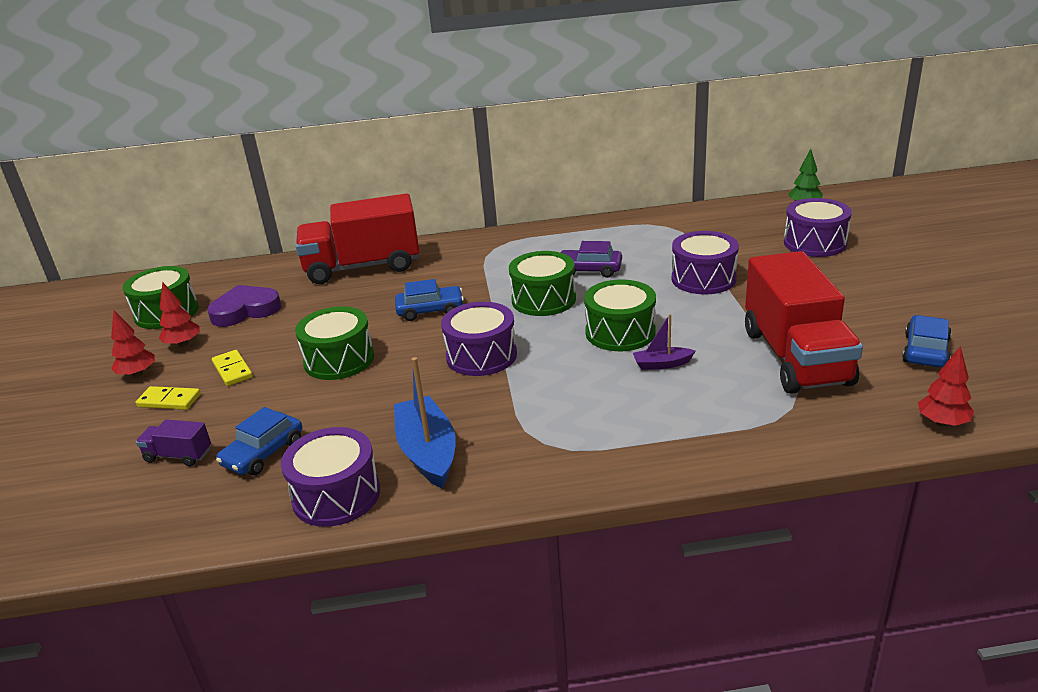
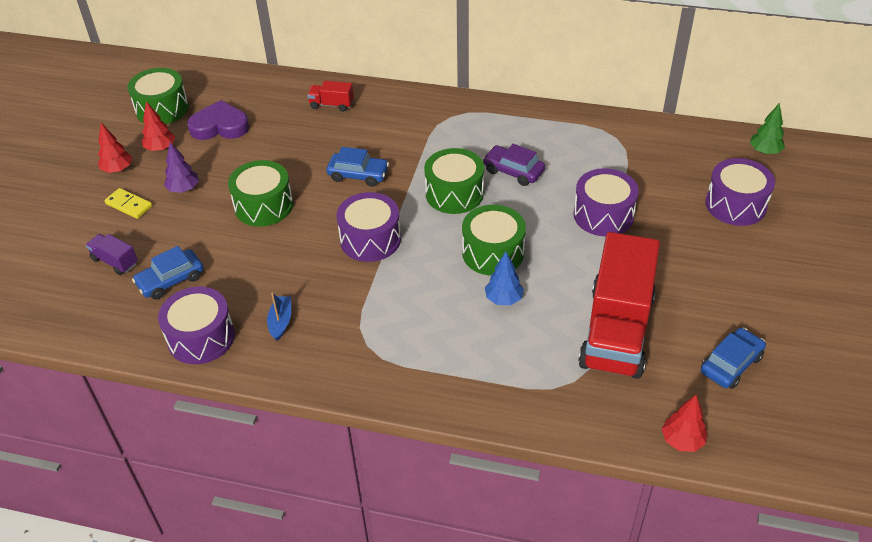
camera: 20 degrees right, 15 degrees up
yellow domino [212,350,253,386] -> purple tree [164,142,199,193]
red truck [296,193,419,284] -> red truck [307,81,354,112], size x0.41
blue boat [394,357,456,488] -> blue boat [267,292,291,341], size x0.53
purple boat [633,314,695,370] -> blue tree [485,251,524,305]

